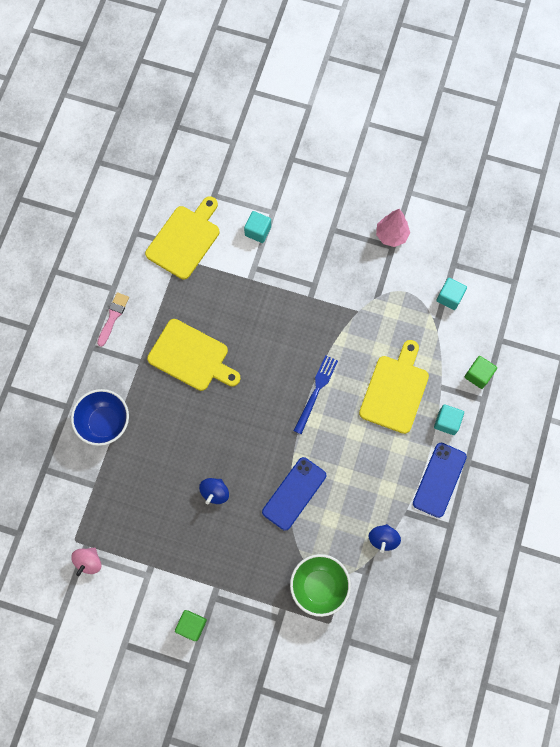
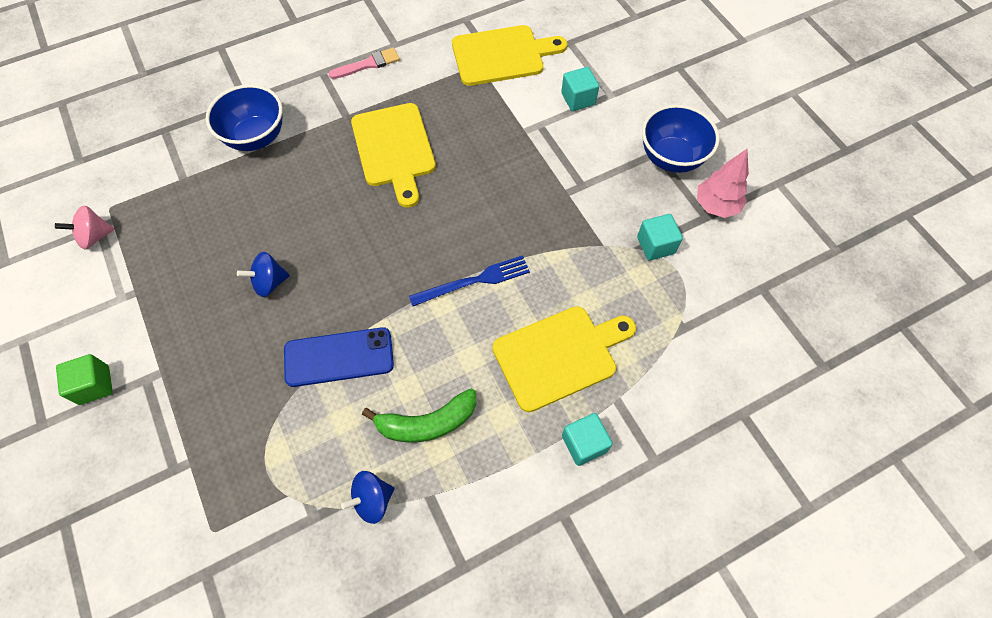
camera: 45 degrees right, 10 degrees down
green bowl [290,554,351,617] -> none
blue phone [413,443,467,518] -> none
turquoise cube [436,278,467,310] -> turquoise cube moved to [637,214,683,261]
green cube [464,356,497,389] -> none
none -> green banana [362,389,476,443]
none -> blue bowl [642,104,720,173]

